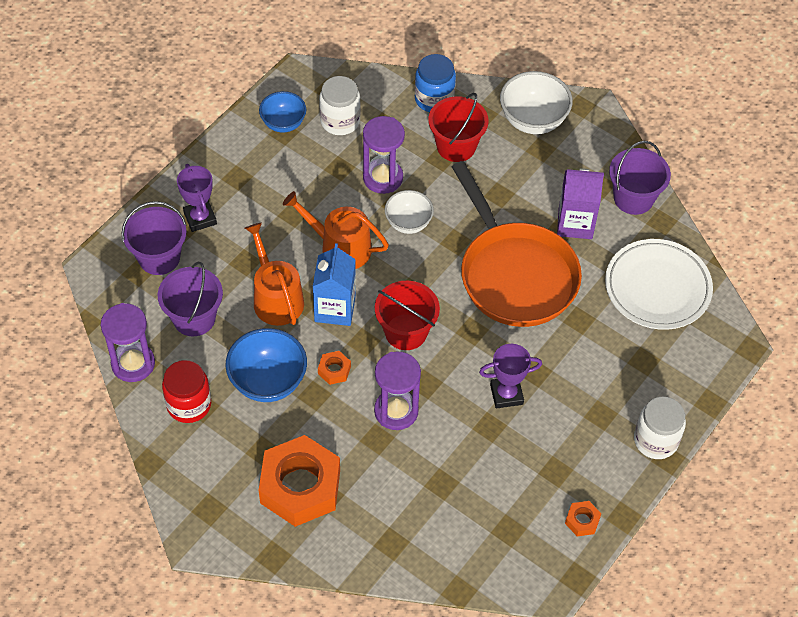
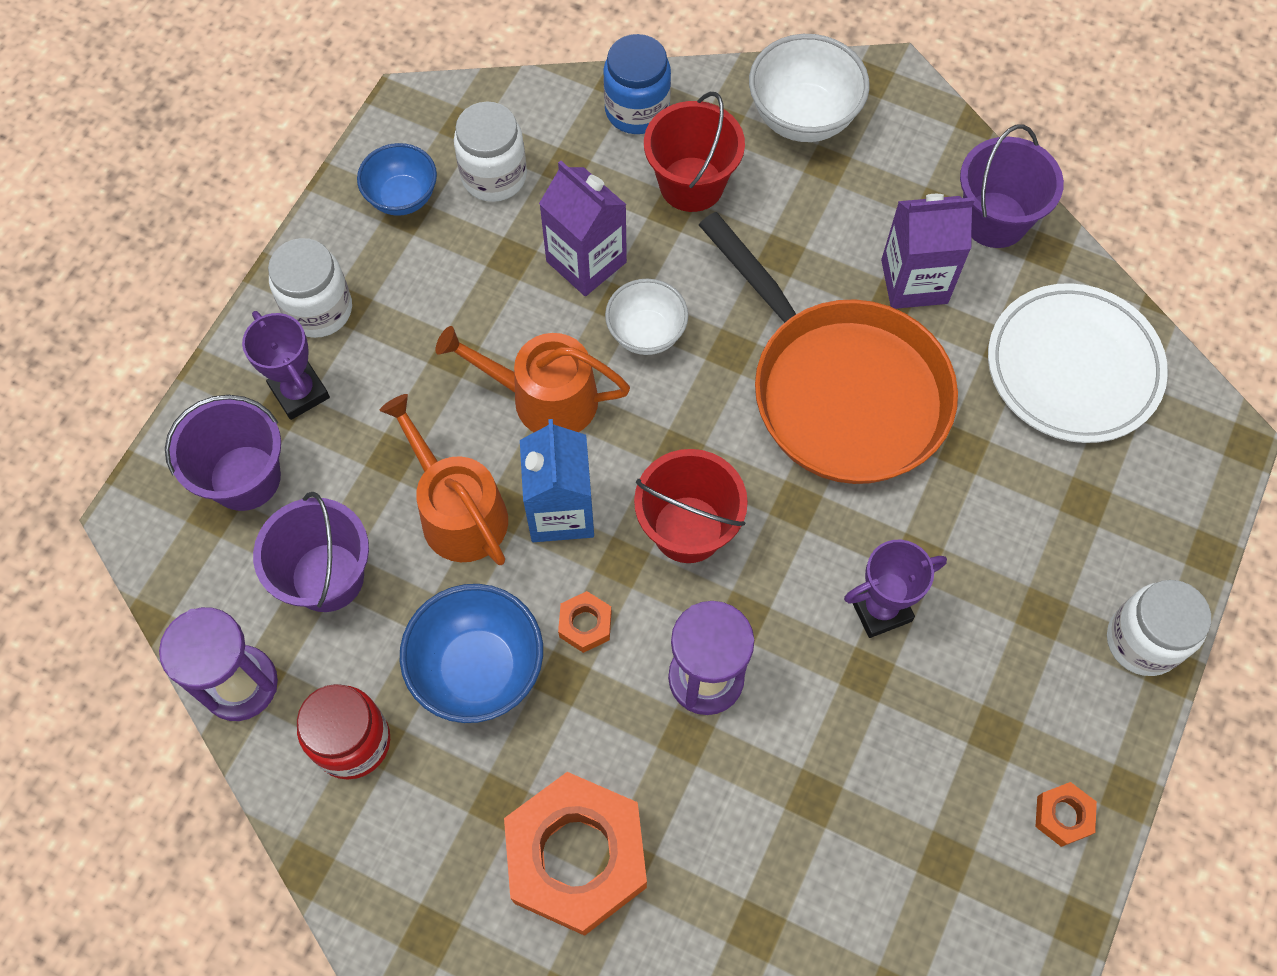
camera: 10 degrees left, 10 degrees up
purple hourglass [363,116,405,194] -> purple carton [539,161,627,296]
none -> white jar [268,238,352,338]

